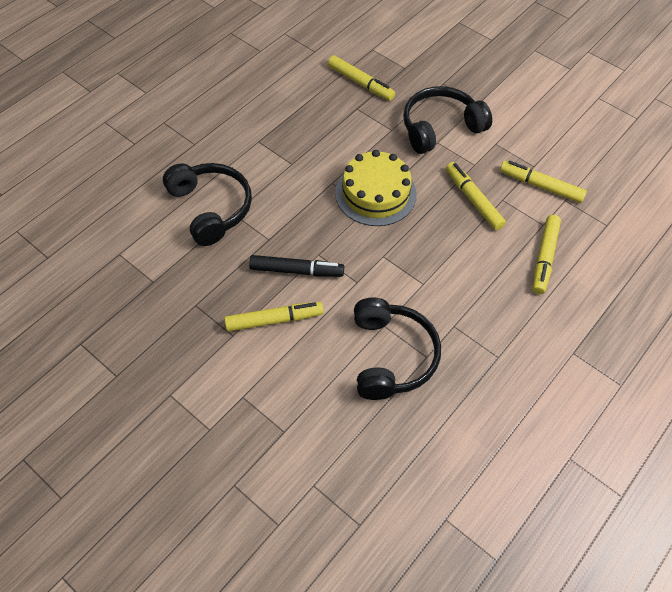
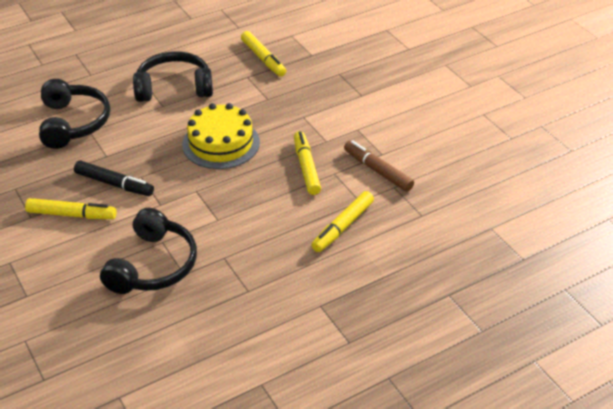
camera: 20 degrees right, 15 degrees down
black headphones [403,86,492,154] -> black headphones moved to [133,51,213,102]
yellow marker [500,161,587,203] -> brown marker [344,140,414,192]

